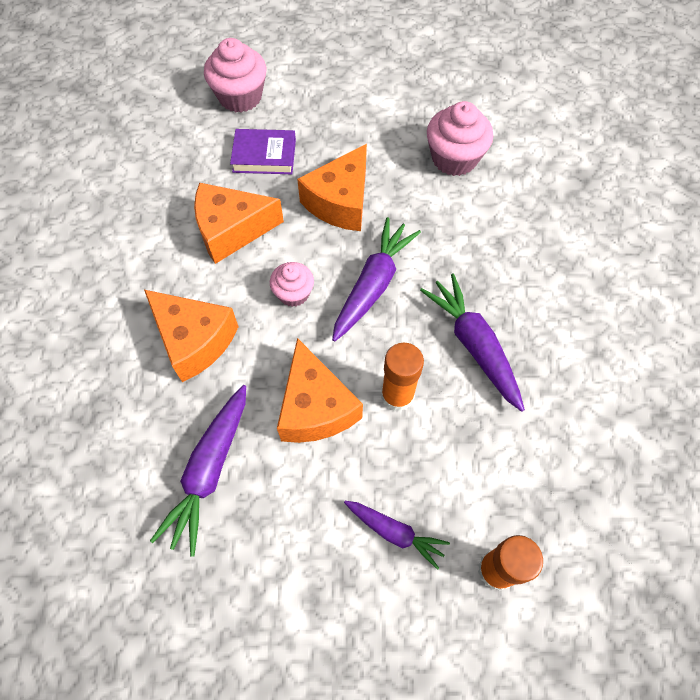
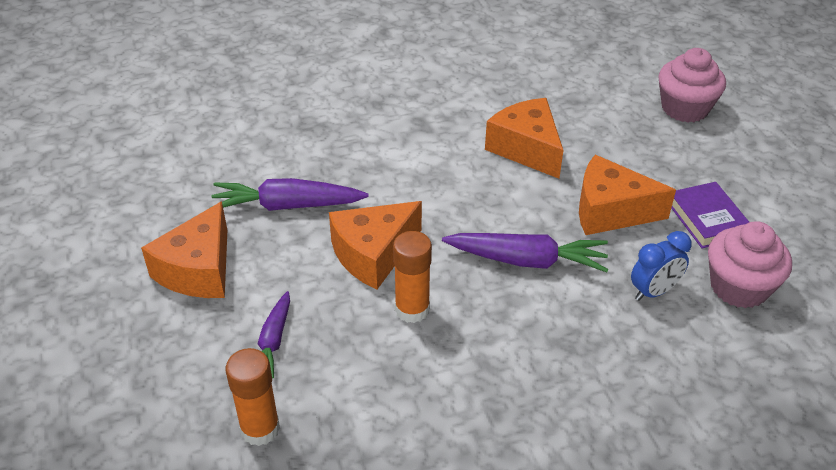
camera: 70 degrees right, 20 degrees down
orange cheese [144,290,239,382] -> orange cheese moved to [141,201,227,298]
purple book [230,129,296,174] -> purple book moved to [671,182,749,248]
pink cupcake [270,262,314,307] -> none
purple carrot [420,273,525,412] -> none
none -> blue clock [631,231,691,301]

